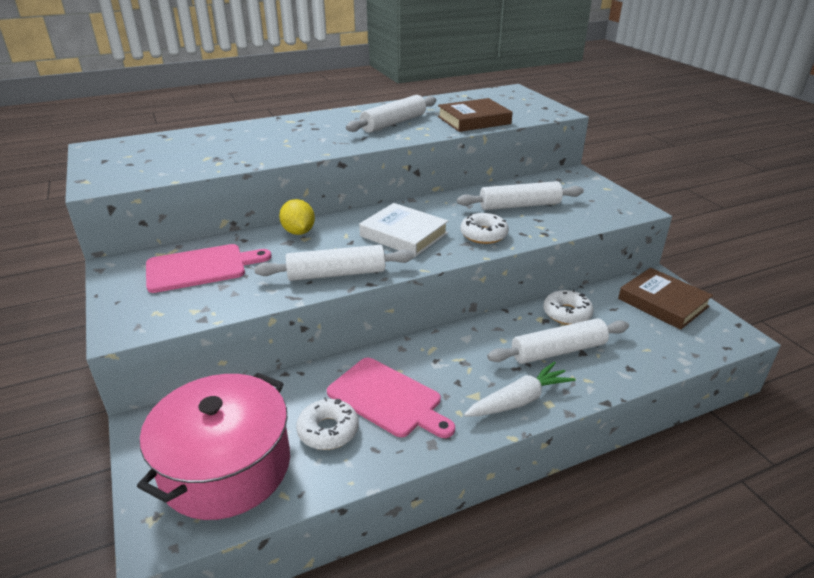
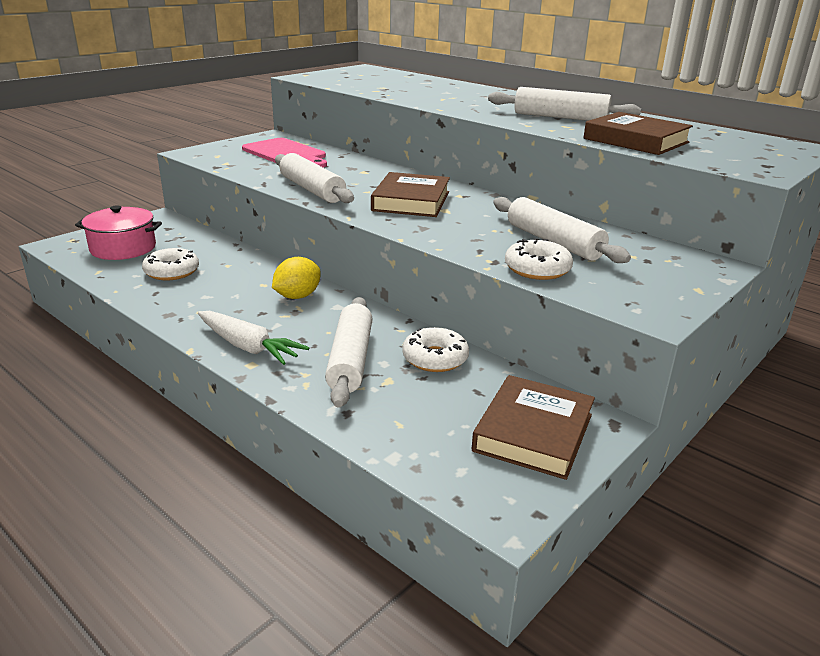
camera: 65 degrees right, 5 degrees down
pink pot [137,373,290,520] -> pink pot [75,205,162,260], size x0.64
yellow lemon [279,199,315,235] -> yellow lemon moved to [272,257,321,299]
pink cutting board [327,358,455,438] -> none
white book [359,203,448,257] -> brown book [371,172,450,217]
white donut [460,213,509,244] -> white donut moved to [505,238,573,280]
white rolling pin [487,318,629,364] -> white rolling pin turned 45 degrees clockwise [325,297,372,408]

